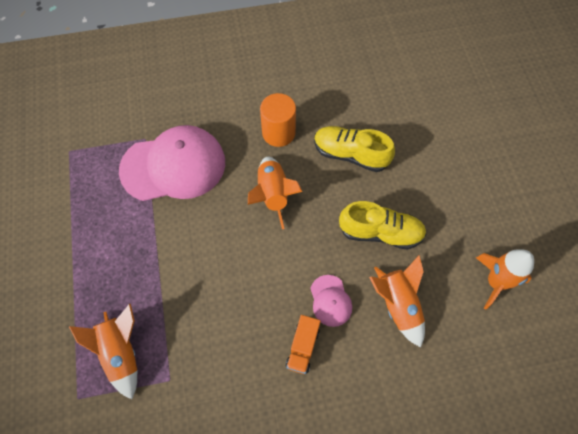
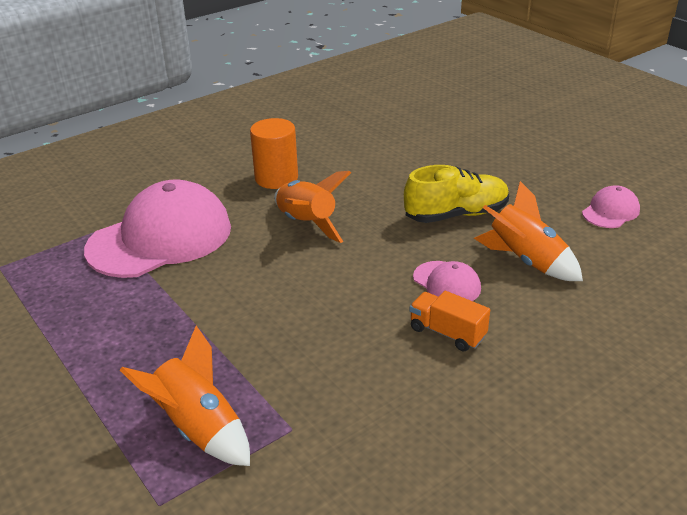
camera: 25 degrees left, 30 degrees down
orange truck [286,315,321,374] -> orange truck turned 135 degrees clockwise [410,291,490,352]
yellow shoe [314,126,395,172] -> none
orange rocket [476,249,534,309] -> pink cap [582,185,640,228]

